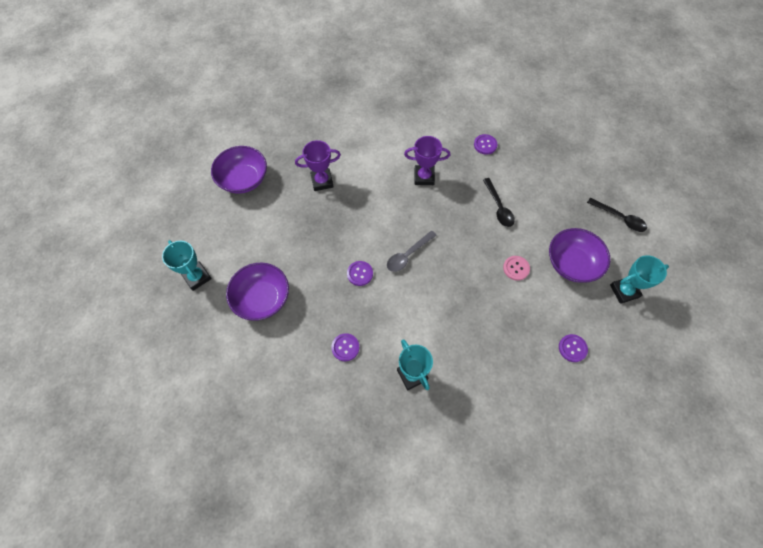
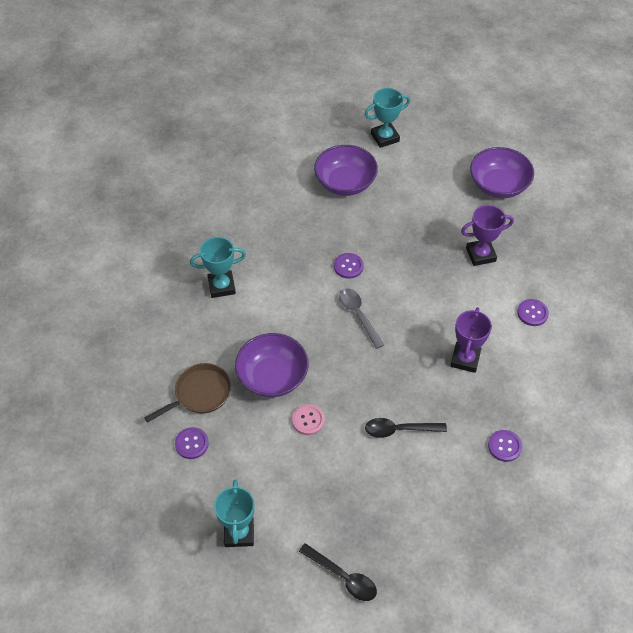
camera: 105 degrees right, 10 degrees down
purple trophy [295,140,341,191] -> purple trophy turned 75 degrees clockwise [461,205,514,266]
purple button [331,333,359,361] -> purple button moved to [517,299,549,326]
purple bowl [549,228,610,283] -> purple bowl moved to [235,333,308,397]
black spoon [587,198,647,232] -> black spoon turned 105 degrees counterclockwise [299,543,377,601]
none -> brown pan [144,363,231,423]

